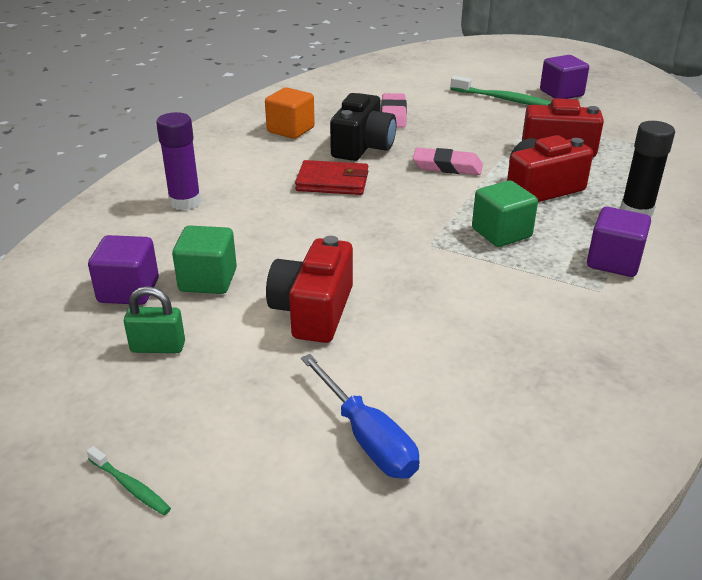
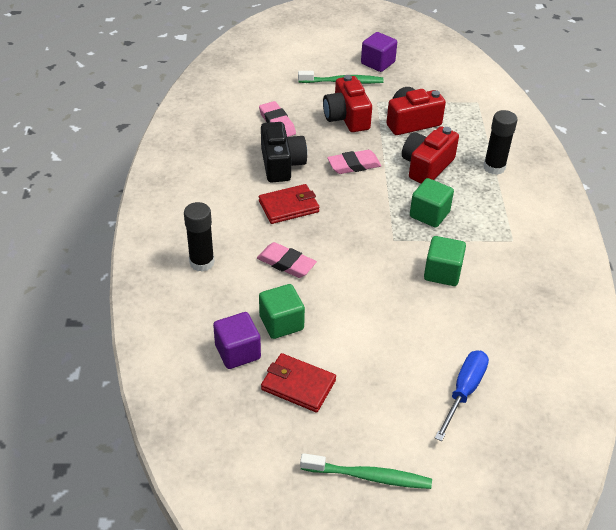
camera: 30 degrees left, 10 degrees up
green toothbrush [86,446,171,515] -> green toothbrush [300,453,432,489], size x1.85
green padlock [124,286,185,353] -> red wallet [261,353,336,412]
purple glue stick [156,112,201,210] -> black glue stick [184,202,215,272]
orange cube [265,87,315,139] -> none
red camera [266,236,353,343] -> red camera moved to [323,75,372,132]
blue screwdriver [301,354,420,479] -> blue screwdriver turned 90 degrees counterclockwise [435,351,489,441]
purple cube [587,207,651,277] -> none
none -> pink eraser [257,242,317,278]
none -> green cube [424,236,466,286]

